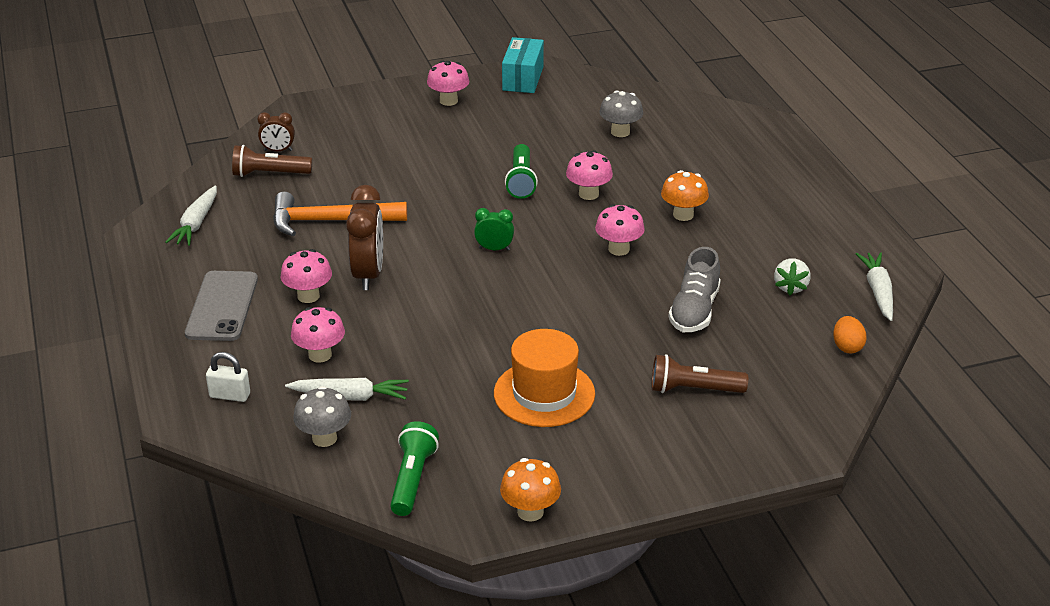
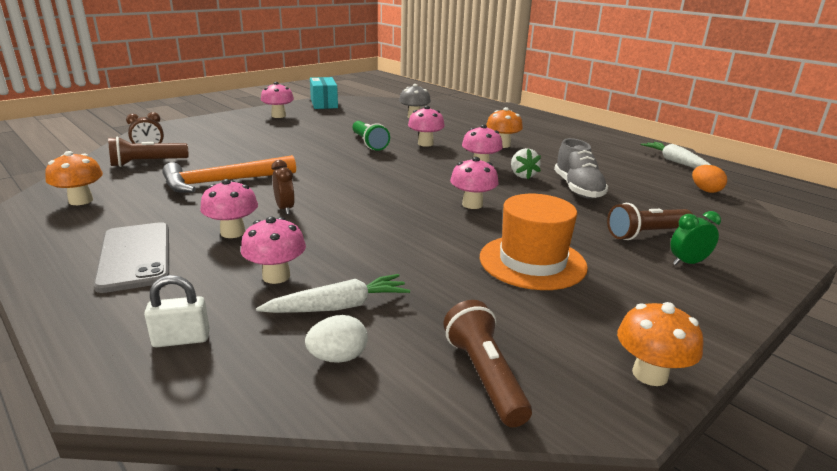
camera: 25 degrees left, 10 degrees down
white carrot [165,185,217,246] -> orange mushroom [45,151,103,205]
grey mushroom [293,386,351,447] -> white egg [305,315,368,363]
brown clock [346,185,383,290] -> brown clock [271,160,295,215], size x0.53
green flashlight [390,421,439,516] -> brown flashlight [444,300,532,427]
green clock [474,208,514,251] -> green clock moved to [670,211,721,265]
white strawberry [774,258,811,295] -> white strawberry moved to [511,148,541,179]
none -> pink mushroom [450,157,499,209]

